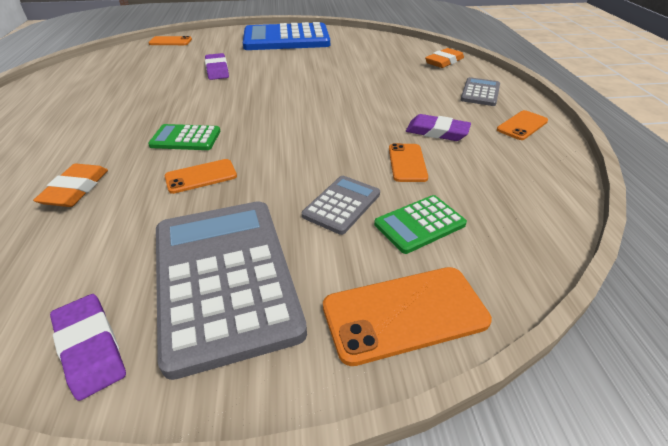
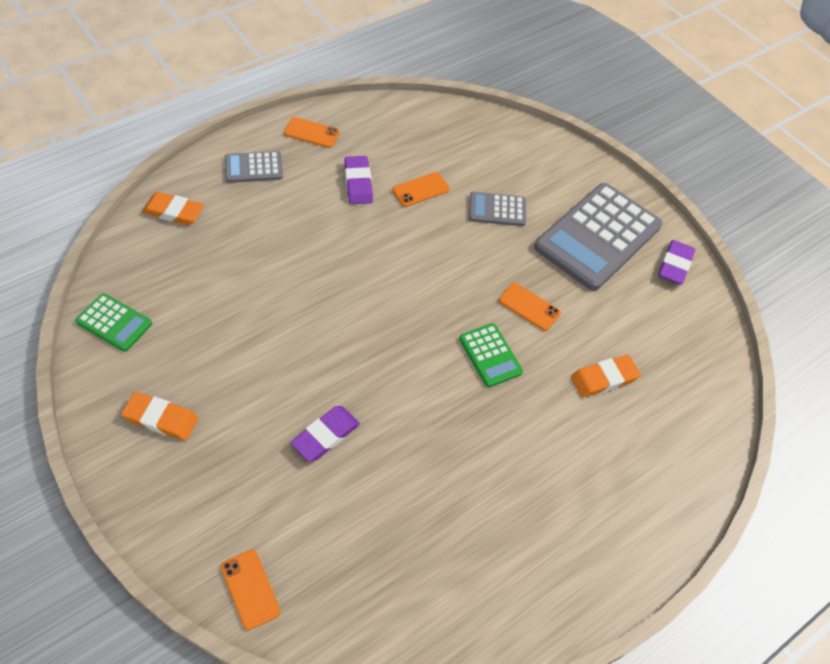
camera: 125 degrees left, 15 degrees up
blue calculator [243,22,330,50] -> orange eraser [121,392,198,441]
orange phone [323,267,492,366] -> none
green calculator [374,195,467,254] -> green calculator moved to [75,293,152,352]

